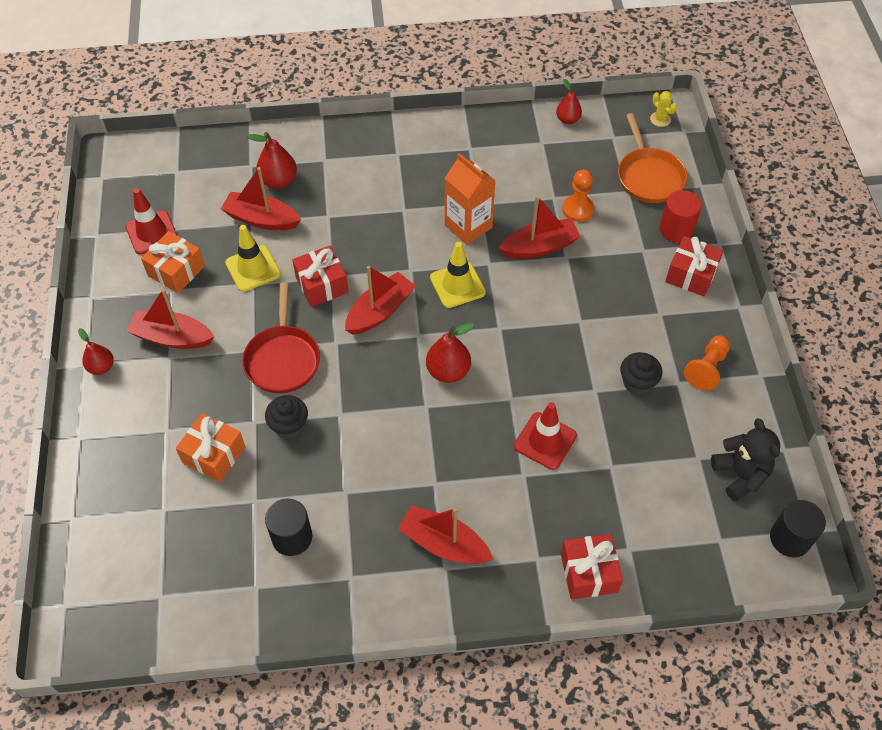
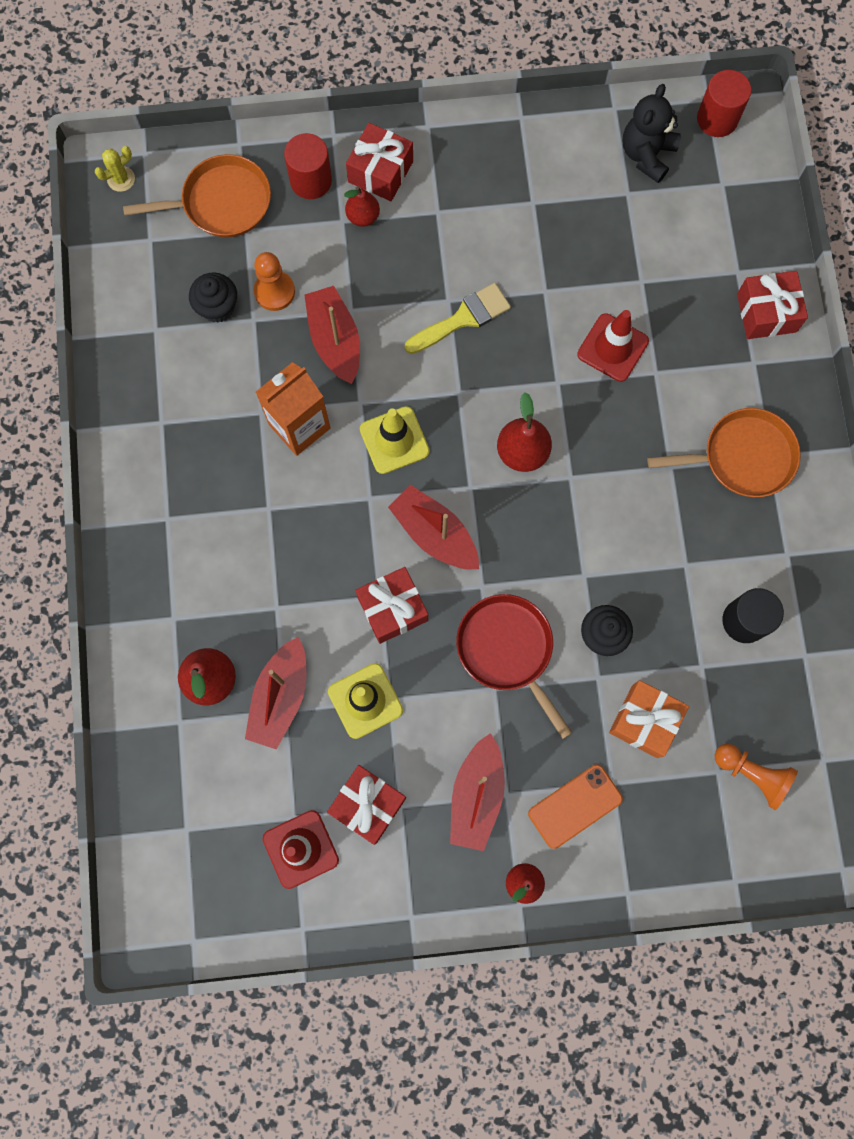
camera: 90 degrees left, 20 degrees up
orange gift [141,231,205,293] -> red gift [327,765,406,845]
red pan [242,282,320,393] -> red pan turned 120 degrees counterclockwise [456,594,572,739]
red boat [398,505,493,564] -> orange pan [647,408,801,497]
red pear [556,79,582,124] -> red pear moved to [344,186,380,227]
black cupcake [620,352,662,395] -> black cupcake moved to [189,272,237,323]
orange pawn [684,335,730,391] -> orange pawn moved to [715,744,798,810]
black teddy bear [711,418,780,502] -> black teddy bear turned 45 degrees counterclockwise [623,84,681,183]
black cylinder [770,500,826,557] -> red cylinder [697,70,751,137]
none -> yellow brush [405,283,511,354]
none -> orange phone [528,764,623,849]

